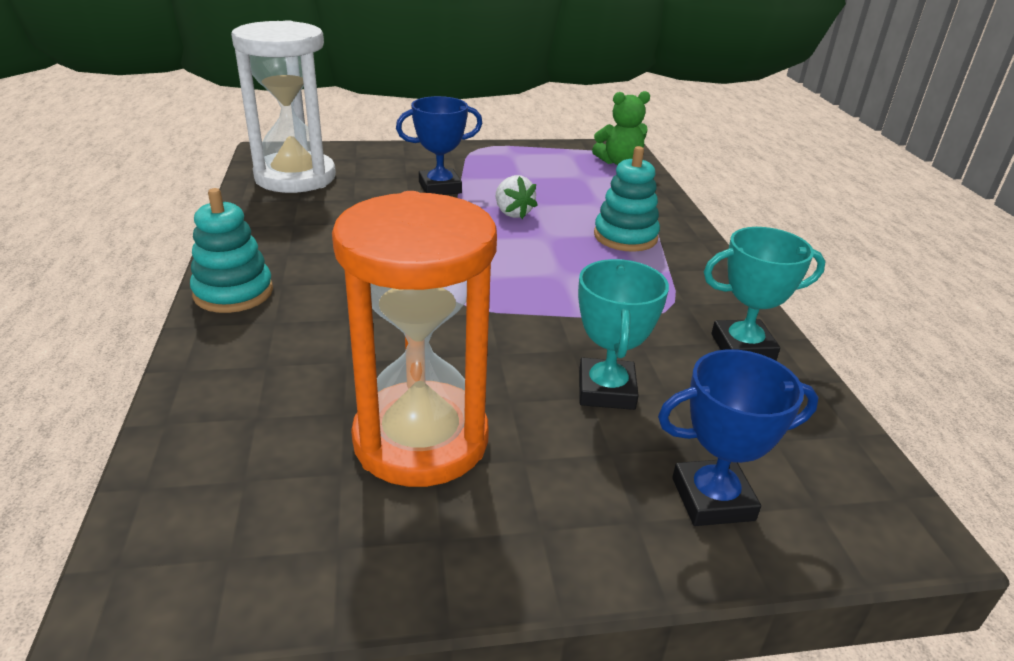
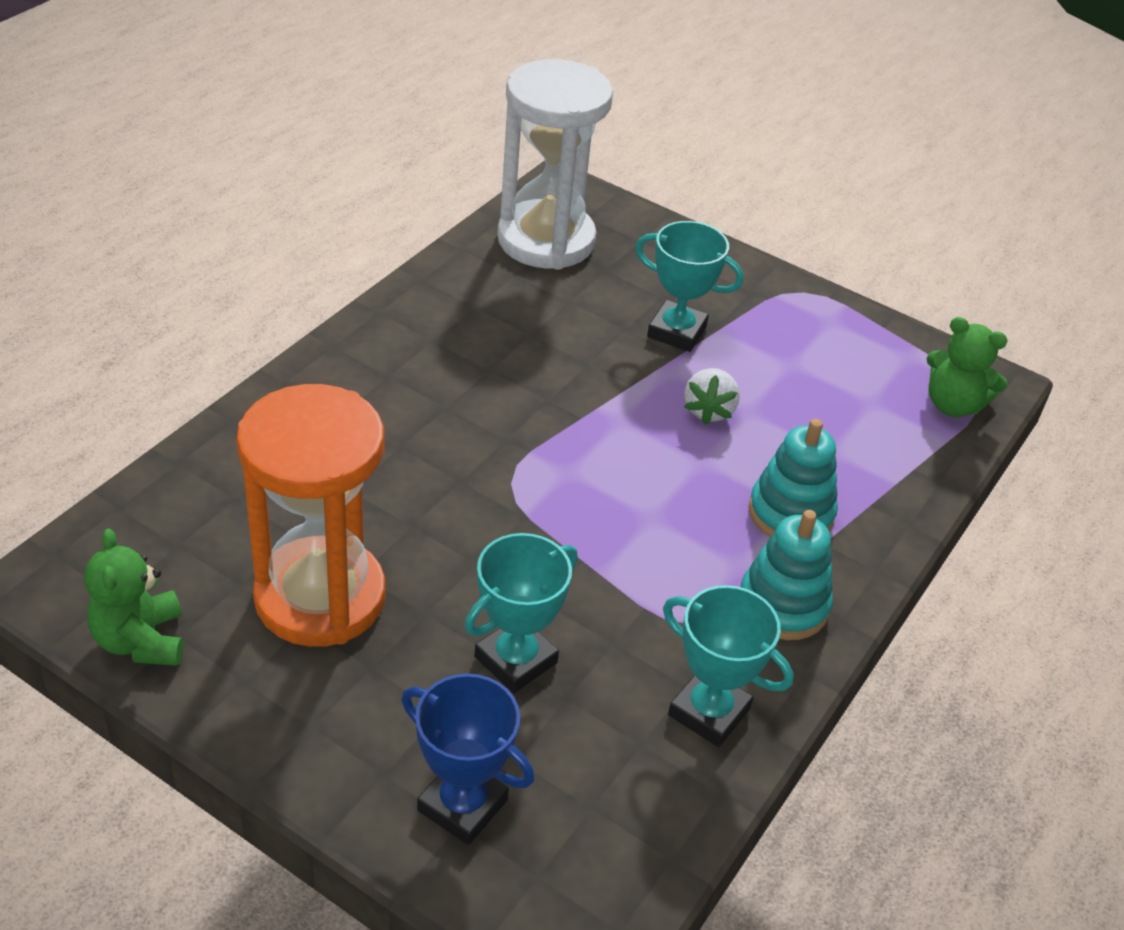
camera: 40 degrees right, 10 degrees up
turquoise stacking toy [190,188,273,313] -> turquoise stacking toy moved to [741,510,833,640]
blue trophy [396,96,482,195] -> turquoise trophy [635,221,744,352]
none -> green teddy bear [84,529,183,666]

